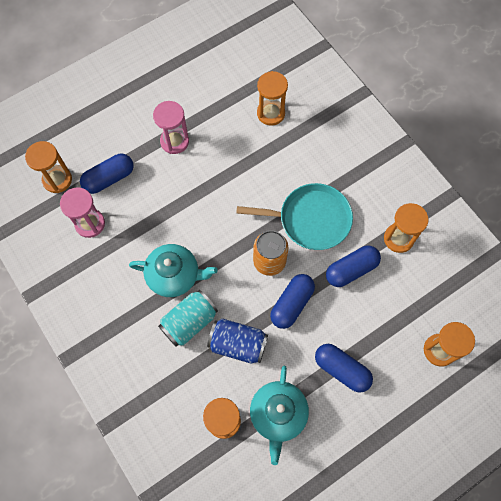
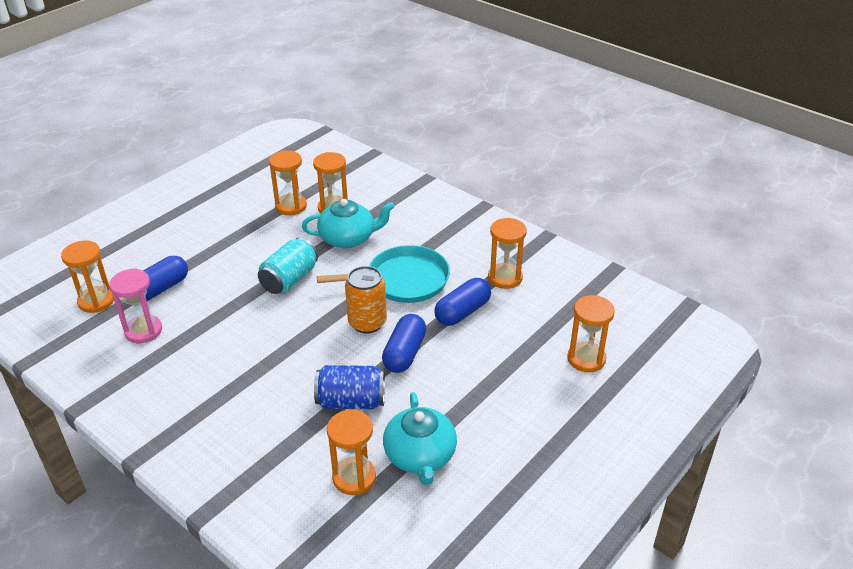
camera: 15 degrees left, 30 degrees down
turquoise teapot [129,244,218,297] -> turquoise teapot moved to [302,199,395,248]
pink hourglass [153,101,189,154] -> none
turquoise can [158,290,218,347] -> turquoise can moved to [258,237,318,294]
blue capsule [315,344,373,393] -> none
none -> orange hourglass [269,150,307,215]

